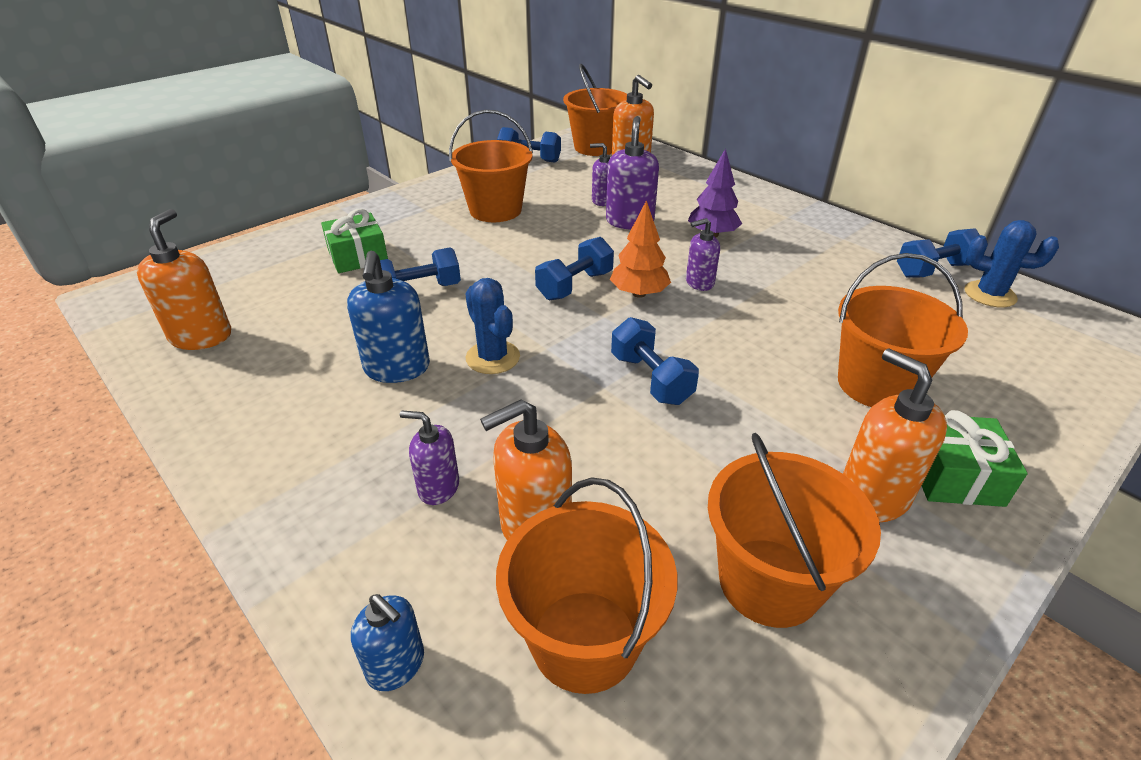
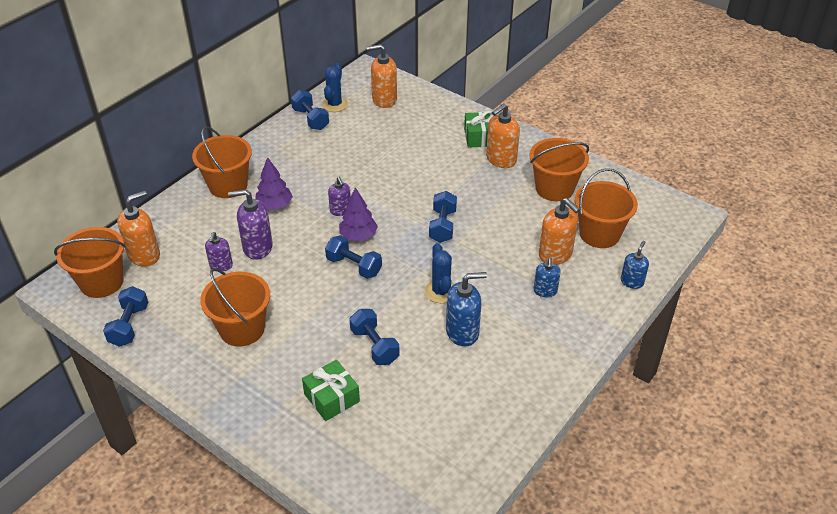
camera: 100 degrees left, 5 degrees up
orange soap dispenser [137,209,231,350] -> orange soap dispenser moved to [366,44,397,108]
purple soap dispenser [400,411,459,505] -> blue soap dispenser [533,257,561,297]
blue cactus [465,278,520,374] -> blue cactus turned 60 degrees counterclockwise [425,243,454,303]
orange tree [610,200,671,298] -> purple tree [339,187,378,241]
blue dumbbell [611,317,699,405] -> blue dumbbell turned 45 degrees counterclockwise [429,191,457,243]
orange bucket [838,253,968,407] -> orange bucket moved to [192,126,252,198]

